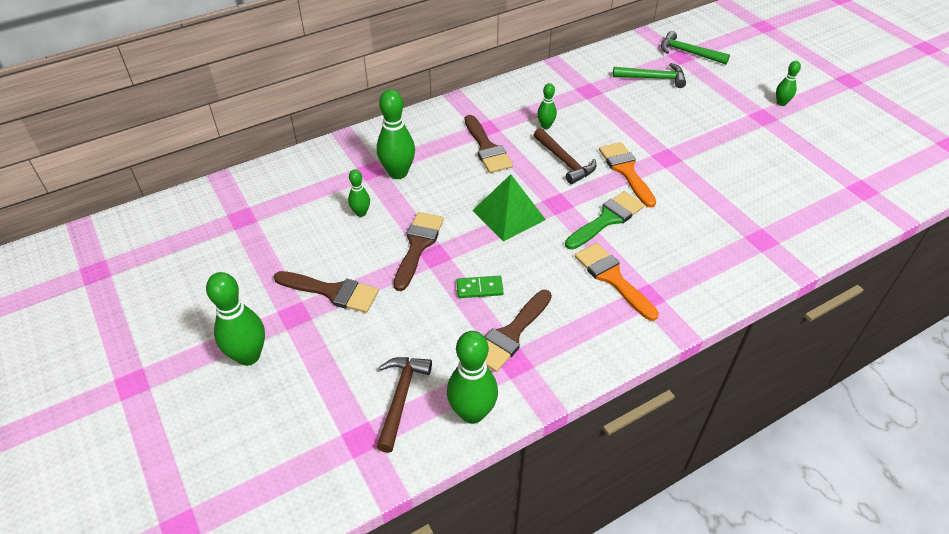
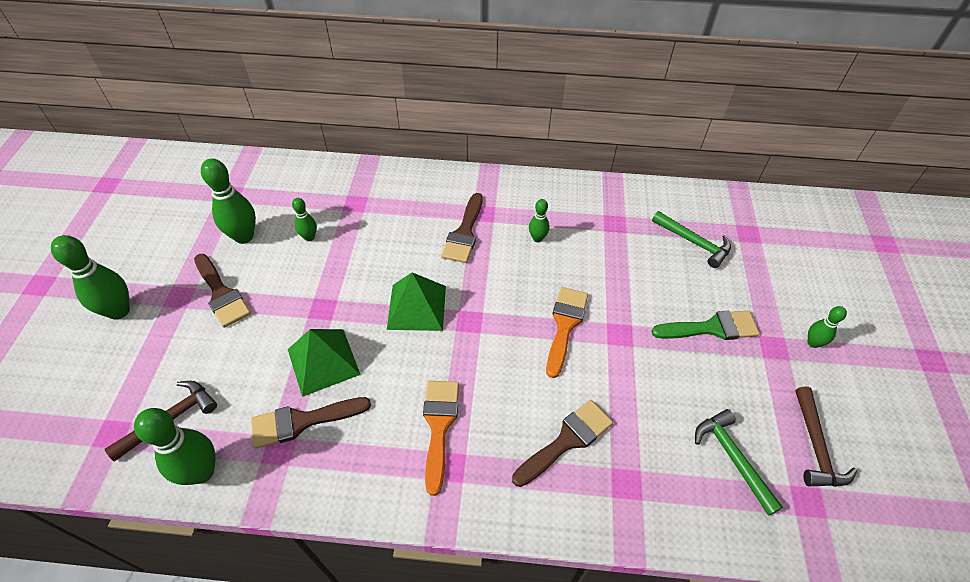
camera: 35 degrees right, 5 degrees up
green bowling pin [377,89,415,179] -> green bowling pin moved to [201,158,256,244]
brown brush [394,212,444,291] -> brown brush moved to [512,400,613,487]
green domino [457,276,504,298] -> green pyramid [288,329,361,397]
brown hammer [534,128,596,184] -> brown hammer moved to [795,387,857,487]
green brush [565,191,645,250] -> green brush moved to [651,310,760,340]
green hammer [661,31,730,64] -> green hammer moved to [695,409,783,516]

